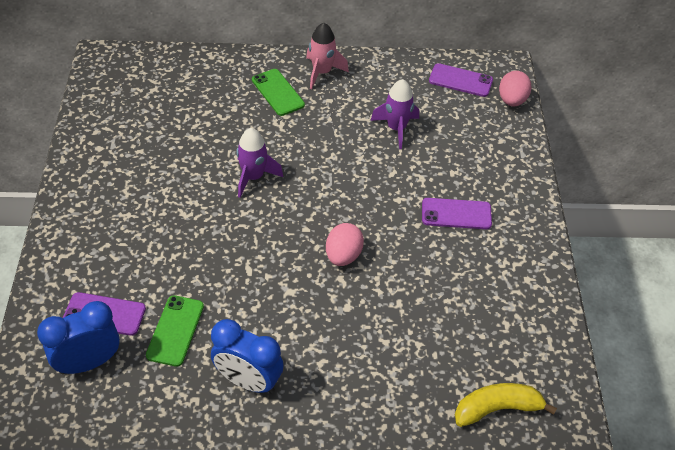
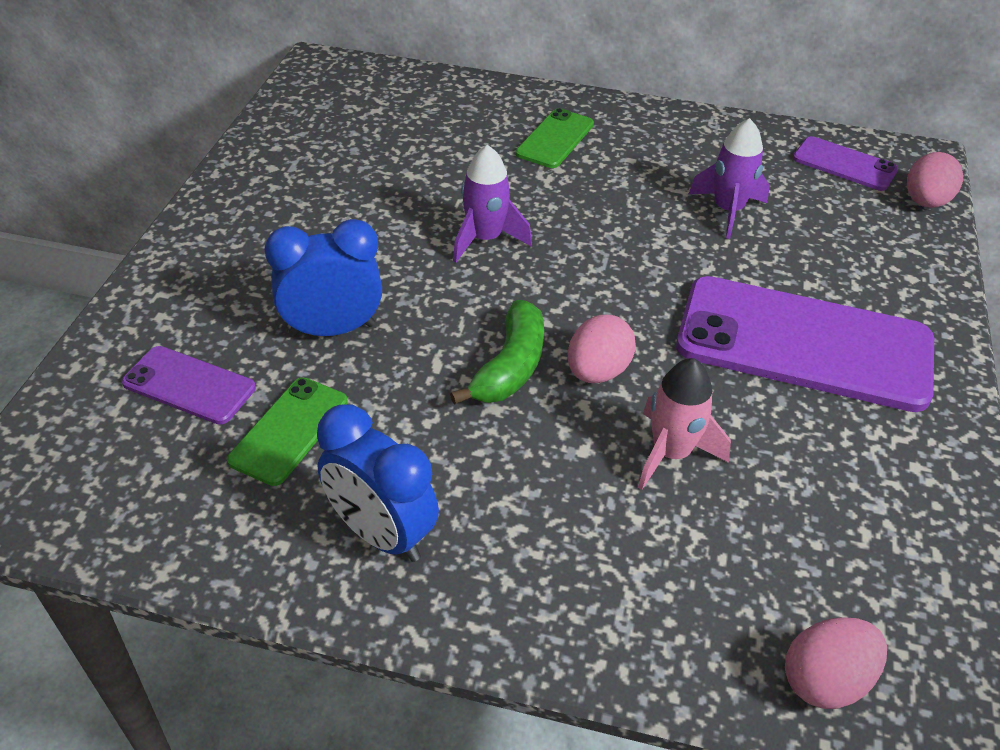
camera: 15 degrees right, 5 degrees down
blue clock [37,301,120,375] -> blue clock moved to [265,219,382,337]
green phone [252,69,305,116] -> green phone turned 45 degrees clockwise [516,108,594,168]
pink rocket [306,22,349,89] -> pink rocket moved to [638,358,731,490]
purple phone [422,198,492,229] -> purple phone [676,276,934,412], size x2.08
yellow banana [455,383,557,427] -> pink egg [785,617,887,709]
none -> green banana [450,300,544,405]

